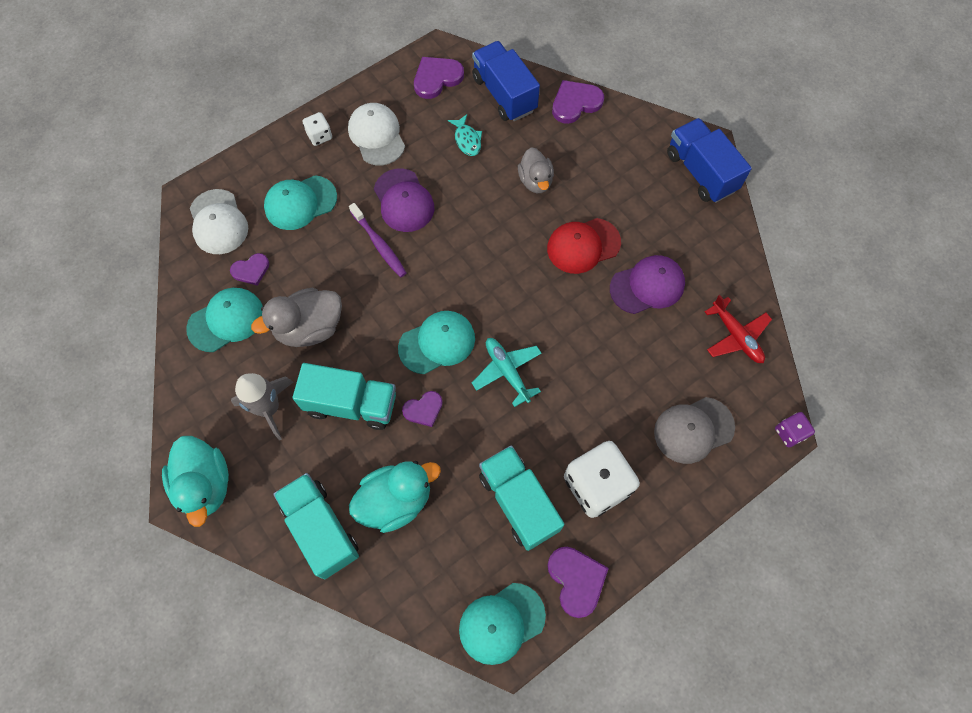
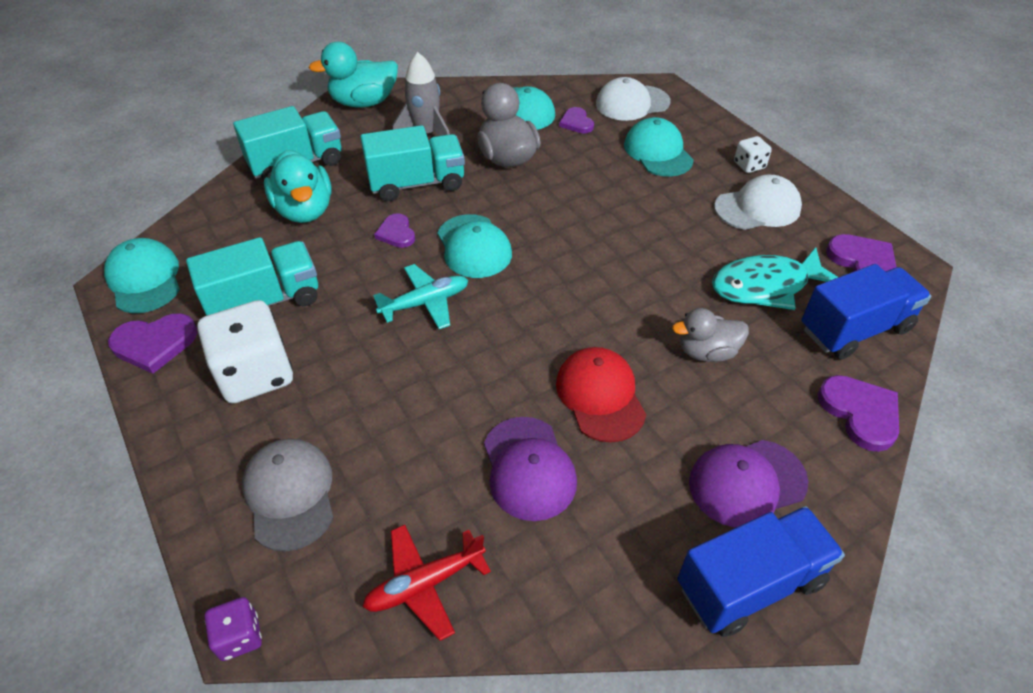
camera: 95 degrees right, 20 degrees down
turquoise truck [292,363,396,430] -> turquoise truck turned 120 degrees counterclockwise [360,125,465,201]
purple toothbrush [349,203,406,277] -> none
purple cap [374,168,434,232] -> purple cap moved to [689,440,808,528]
turquoise fish [448,114,482,156] -> turquoise fish [712,247,838,310], size x1.90

